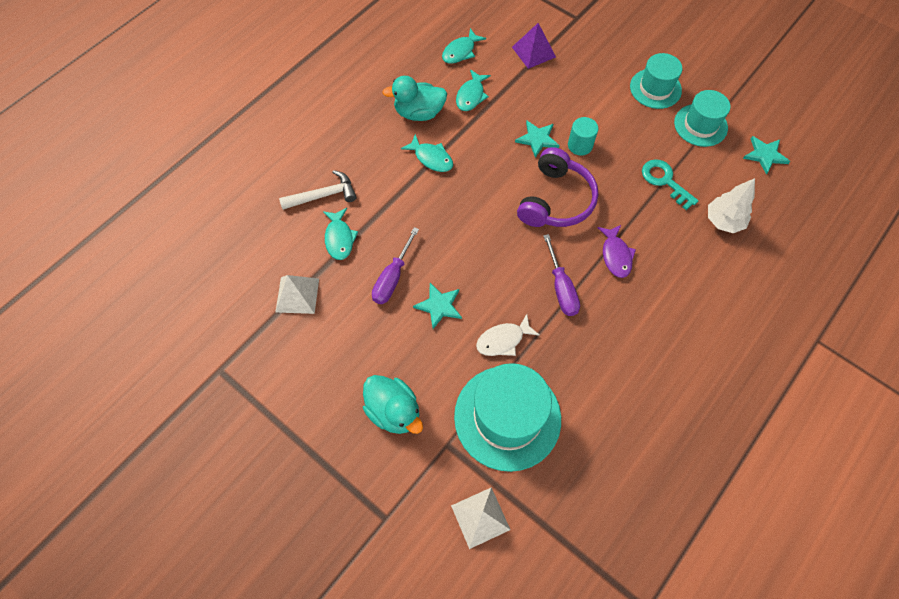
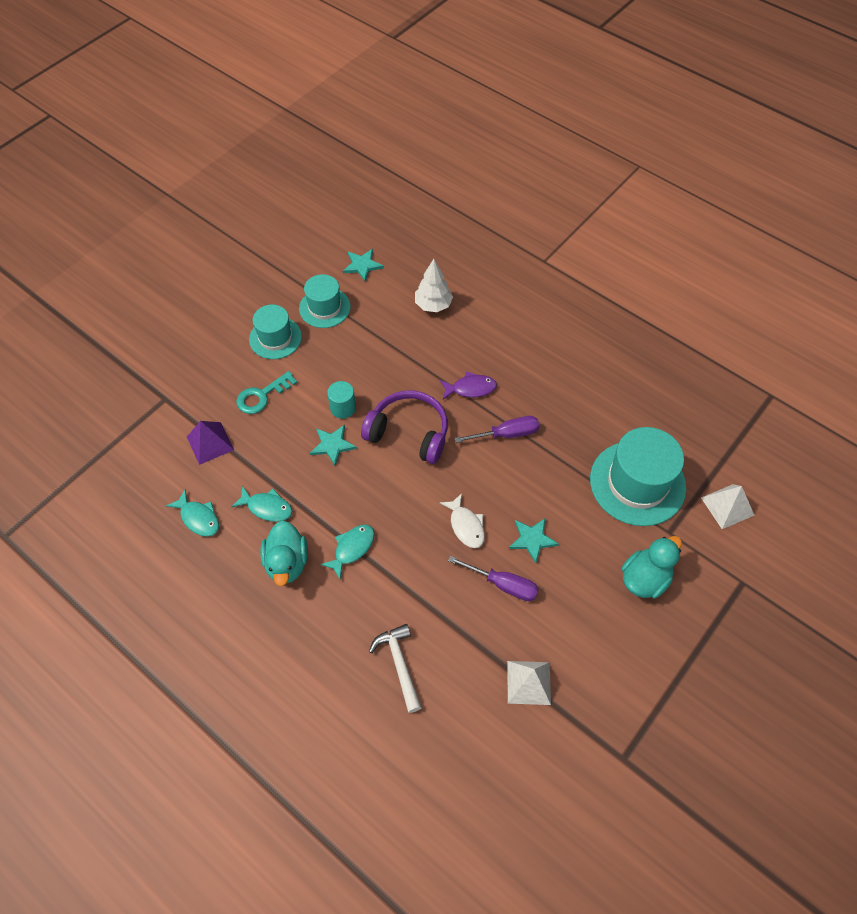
camera: 90 degrees left, 5 degrees down
turquoise fish [323,208,358,260] -> none
white fish [476,314,540,356] -> white fish moved to [440,493,485,548]
turquoise key [642,159,698,210] -> turquoise key moved to [236,371,297,414]

